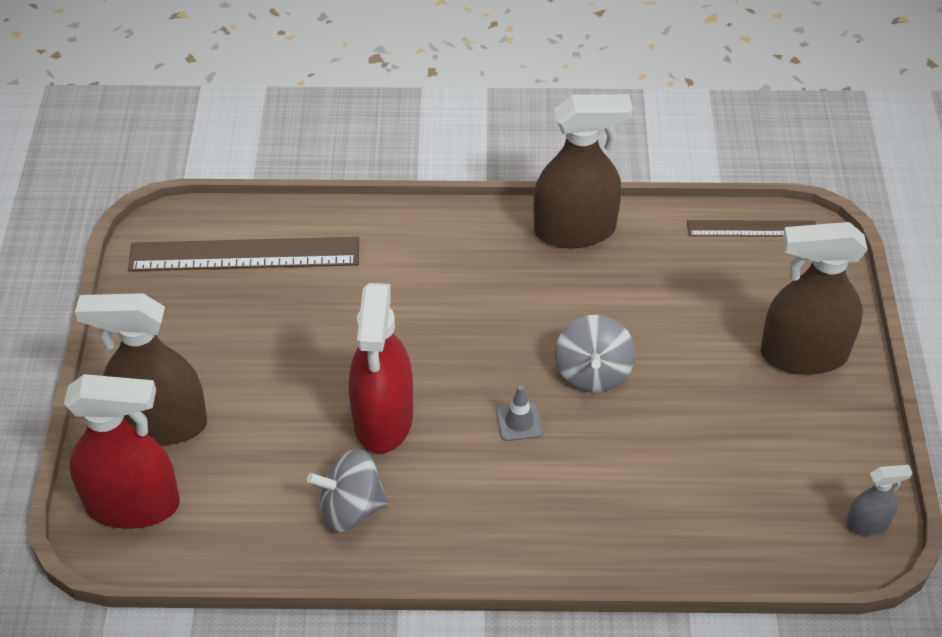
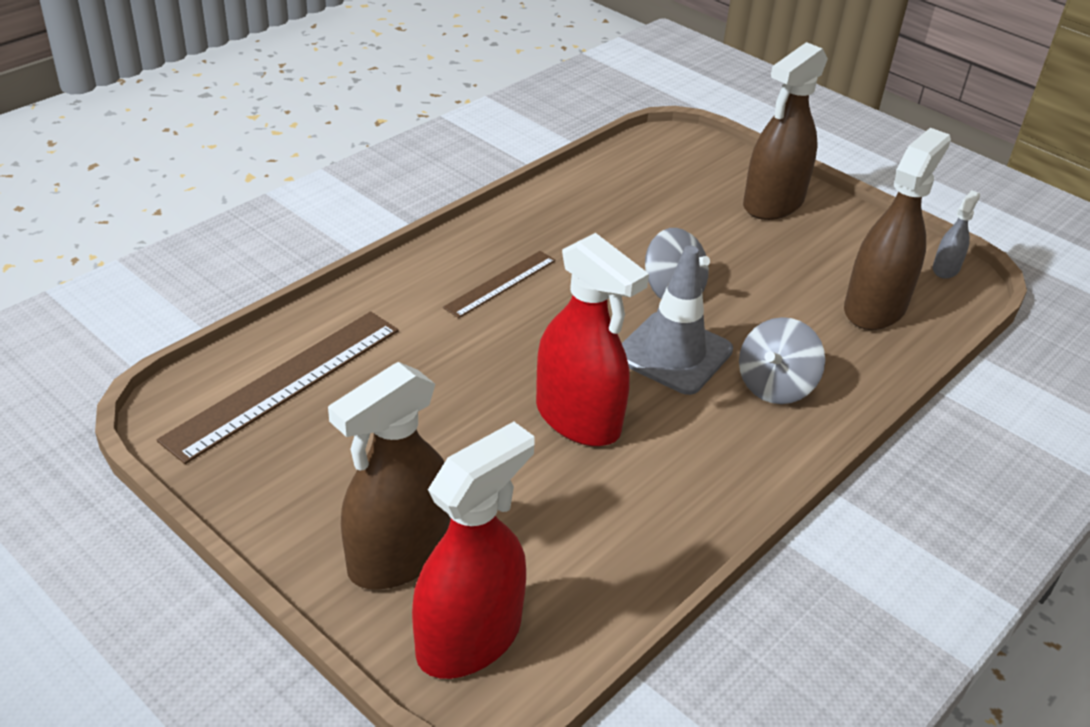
camera: 50 degrees left, 10 degrees down
grey spinning top [307,449,389,532] -> grey spinning top moved to [739,317,825,404]
grey traffic cone [496,385,543,441] -> grey traffic cone [622,246,733,395], size x2.15
brown spray bottle [534,95,633,248] -> brown spray bottle moved to [844,128,951,330]
brown ruler [687,220,816,237] -> brown ruler moved to [443,251,556,318]

